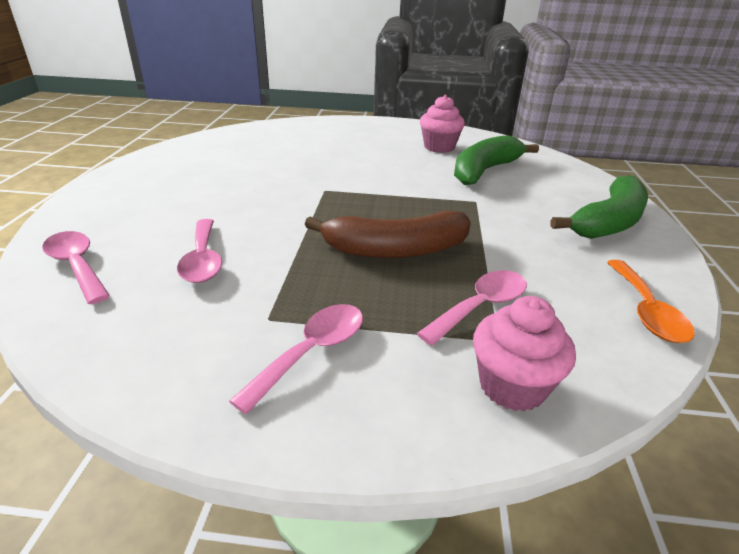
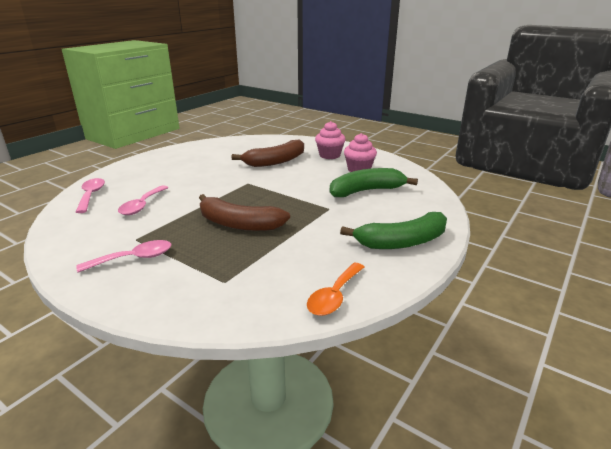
camera: 30 degrees right, 5 degrees down
pink spoon [417,270,527,345] -> none
pink cupcake [473,296,576,411] -> pink cupcake moved to [315,121,346,159]
none -> brown banana [231,139,304,167]

